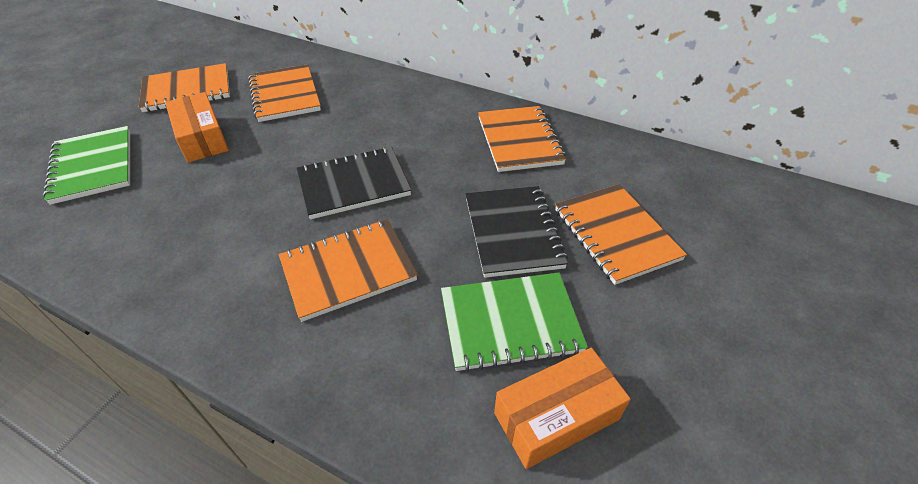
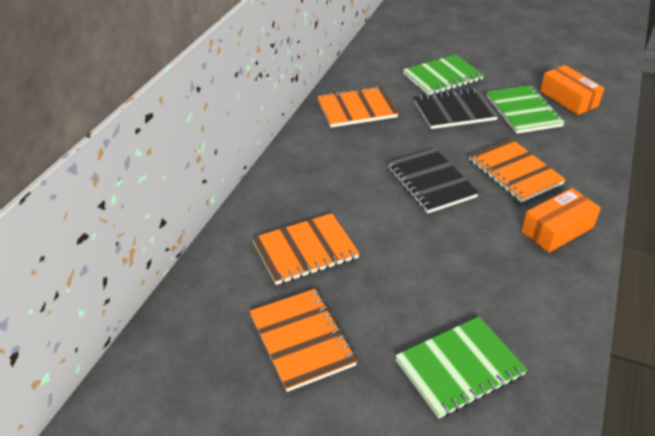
camera: 95 degrees left, 5 degrees down
orange box [165,92,229,163] -> orange box moved to [521,188,601,253]
orange notebook [555,184,687,285] -> green notebook [403,54,484,95]

